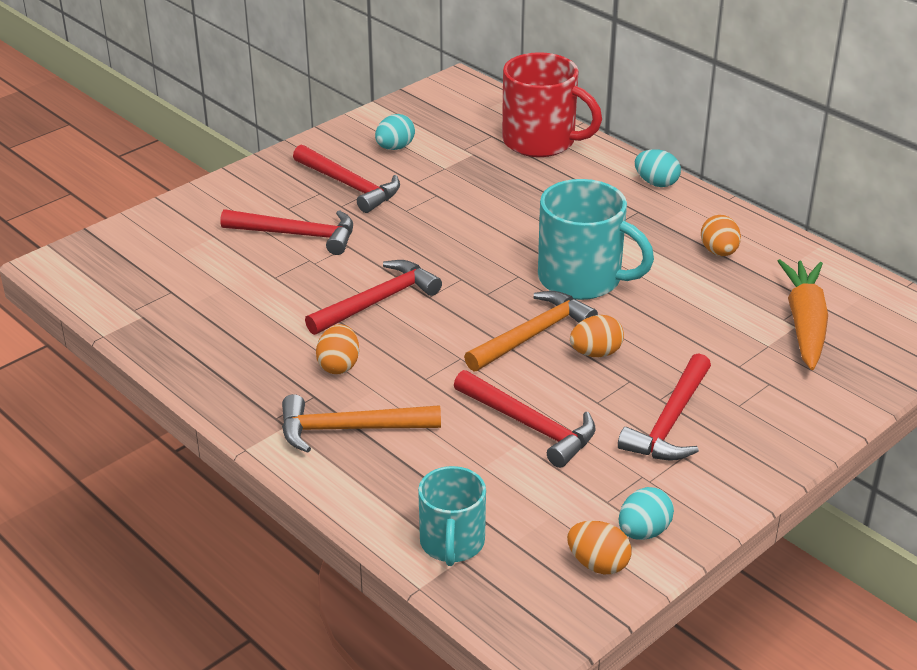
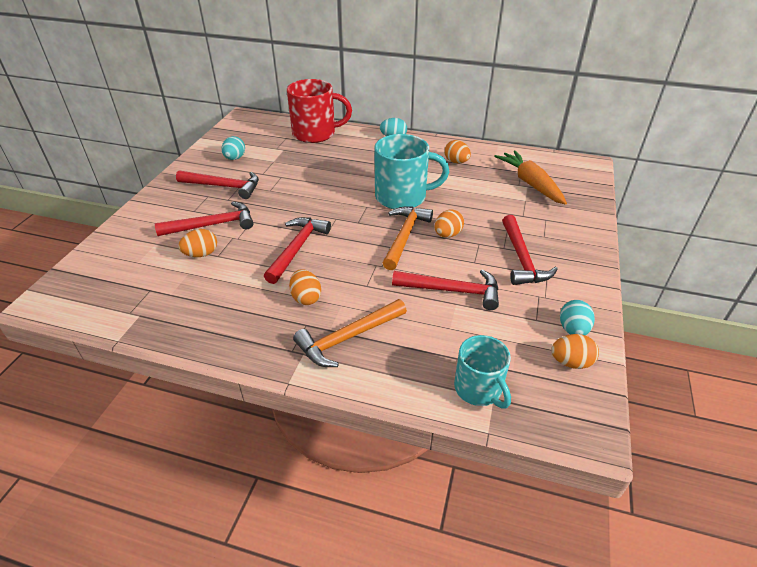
camera: 30 degrees left, 5 degrees up
none -> orange egg [178,229,217,257]

